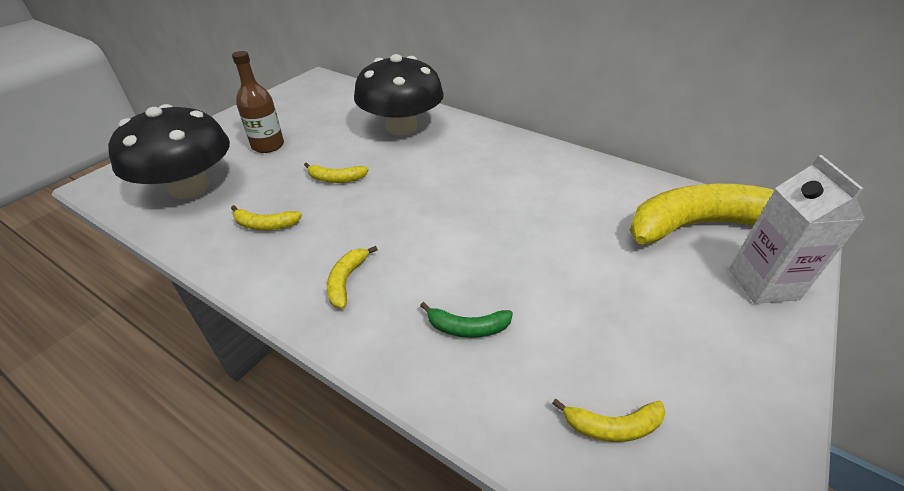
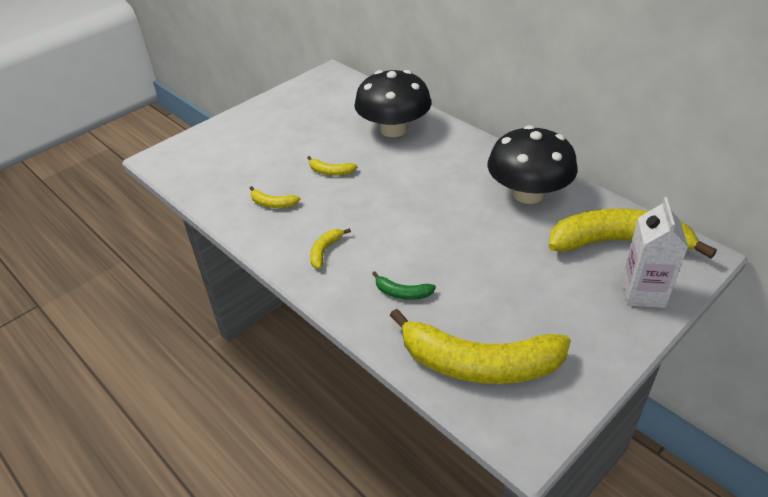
camera: 15 degrees right, 0 degrees up
black mushroom [108,104,230,199] -> black mushroom moved to [487,125,578,204]
brown bottle [232,51,284,153] -> none
yellow banana [552,399,666,442] -> yellow banana [390,309,571,384], size x2.46

